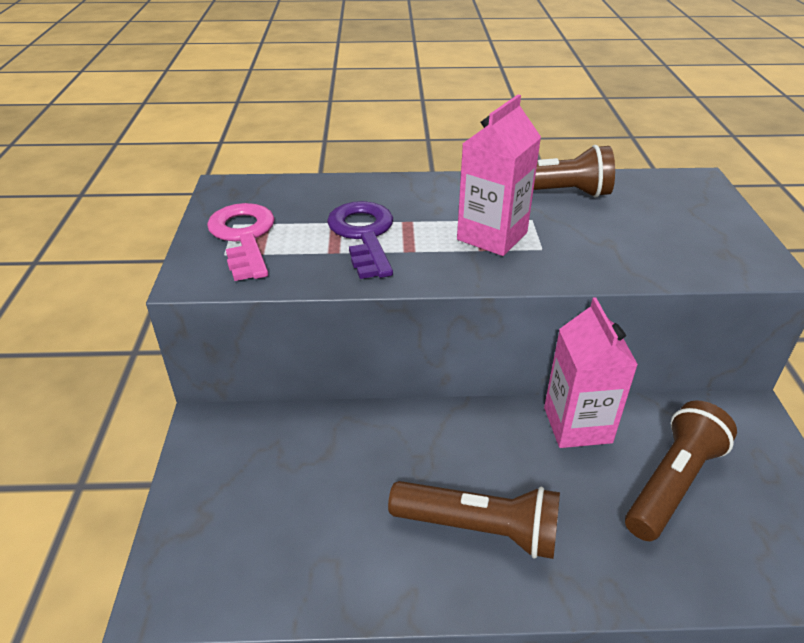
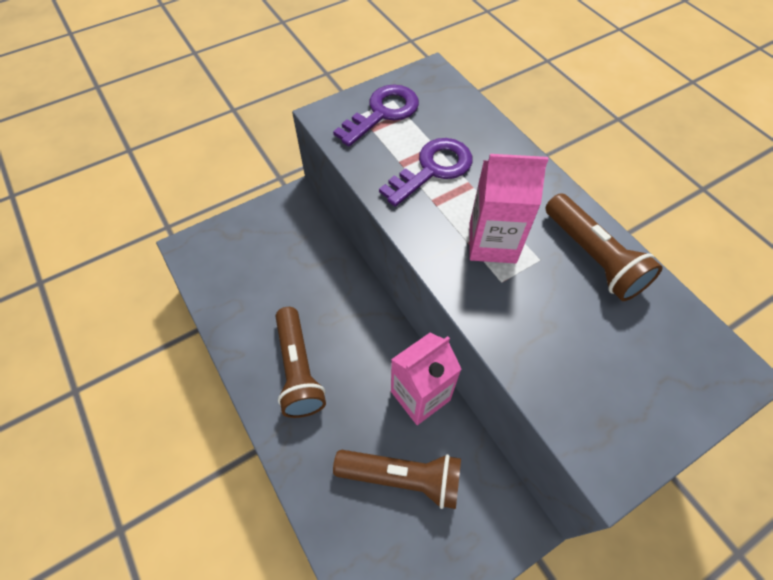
camera: 60 degrees right, 20 degrees up
pink key [207,203,275,281] -> purple key [333,84,419,147]

